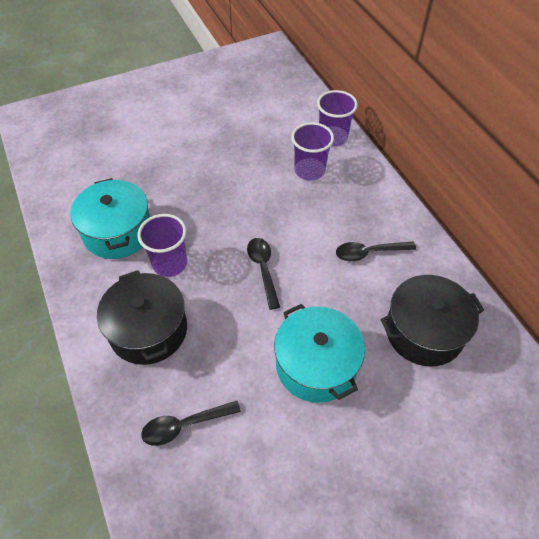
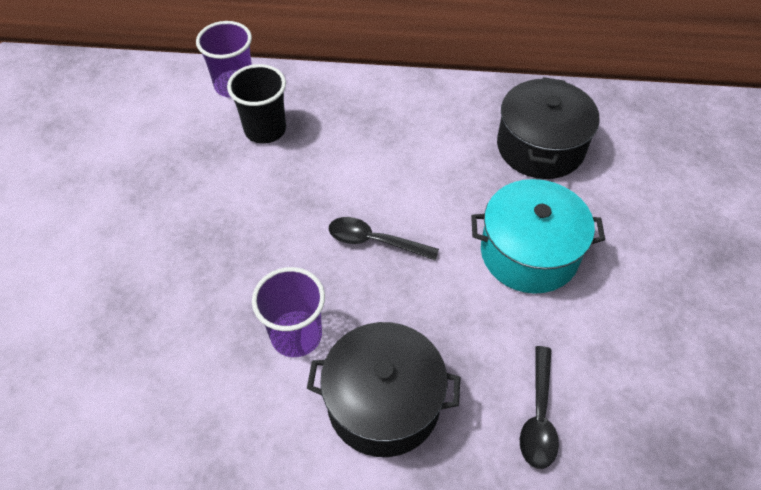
camera: 60 degrees left, 0 degrees up
turquoise pot [70,178,150,259] -> none
purple cup [291,122,334,181] -> black cup [227,64,286,144]
black spoon [336,242,416,261] -> none

